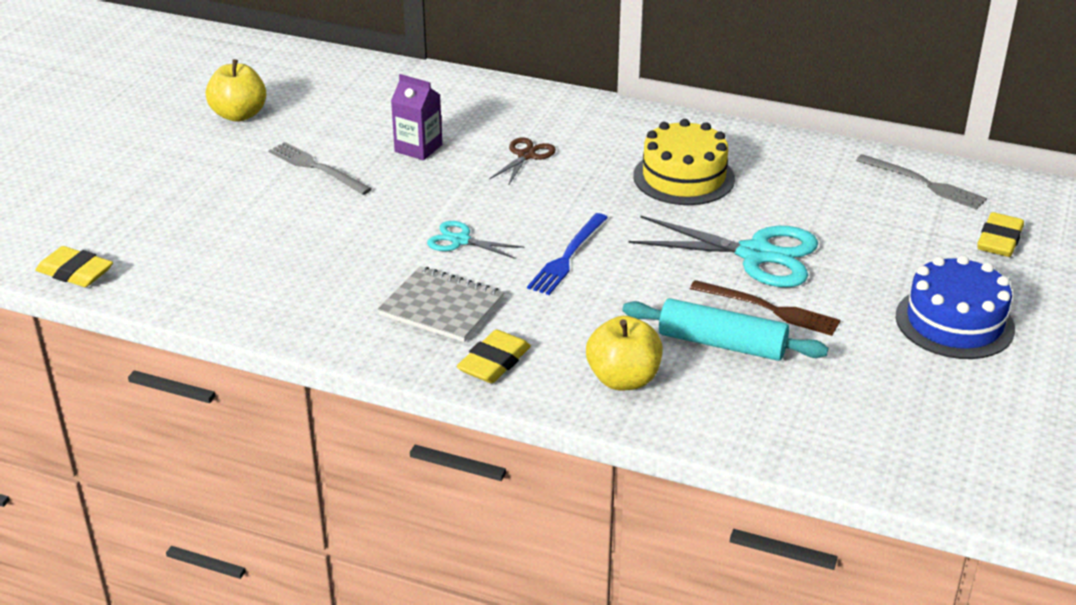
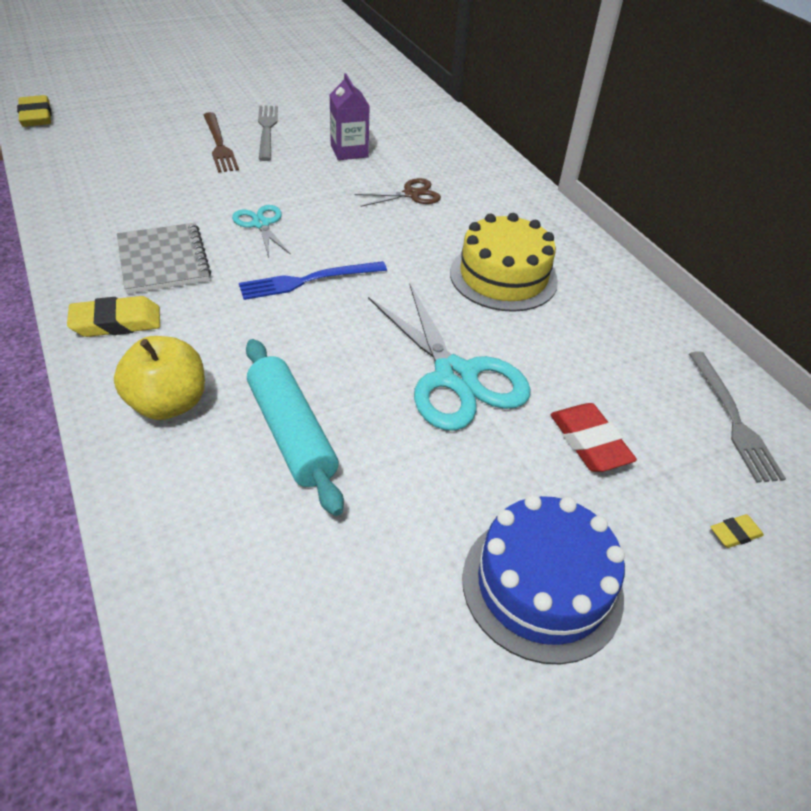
camera: 40 degrees right, 10 degrees up
yellow apple [206,59,266,122] -> none
brown fork [690,280,841,336] -> brown fork moved to [204,112,239,173]
yellow eraser [977,212,1024,257] -> yellow eraser [710,514,764,548], size x0.52
none -> red eraser [550,403,637,472]

